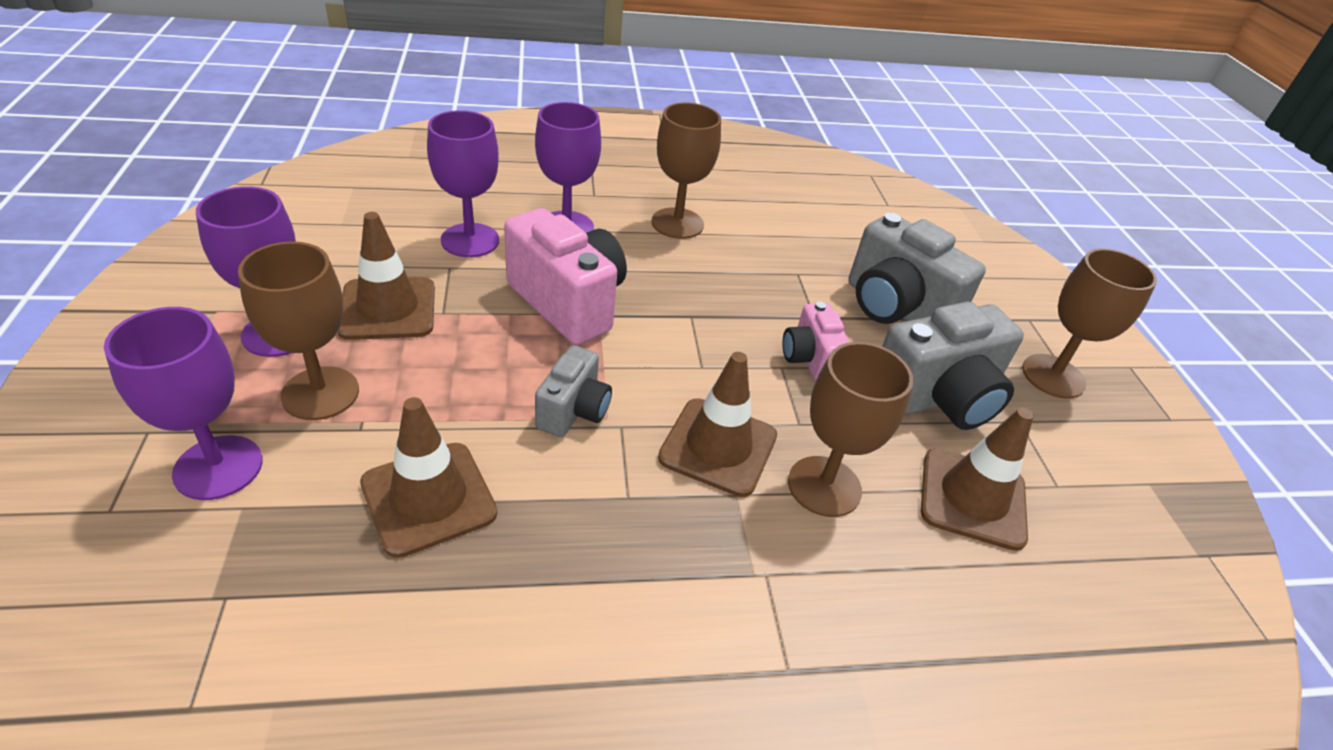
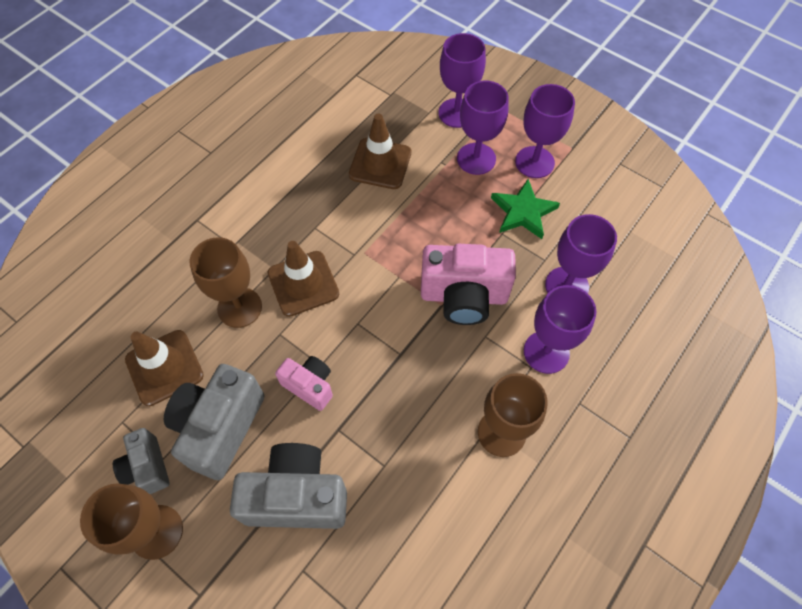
camera: 140 degrees right, 20 degrees up
brown goblet [238,241,359,420] -> purple goblet [457,81,509,175]
brown traffic cone [338,212,435,340] -> green star [491,179,560,239]
grey camera [535,345,612,437] -> grey camera moved to [113,428,170,494]

